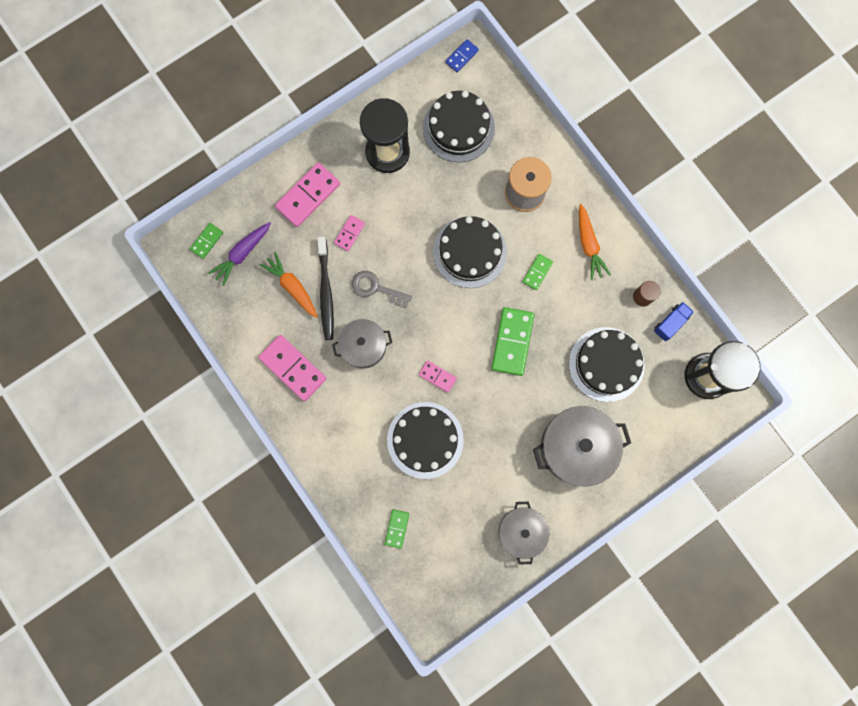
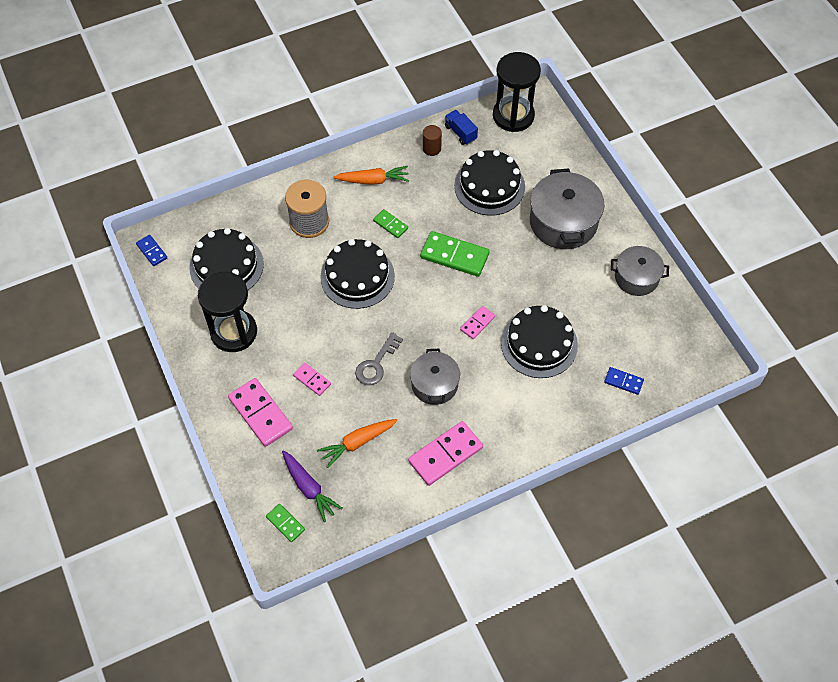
camera: 80 degrees left, 20 degrees down
black toothbrush [317,237,334,340] -> none
green domino [385,509,410,549] -> blue domino [604,367,644,395]

